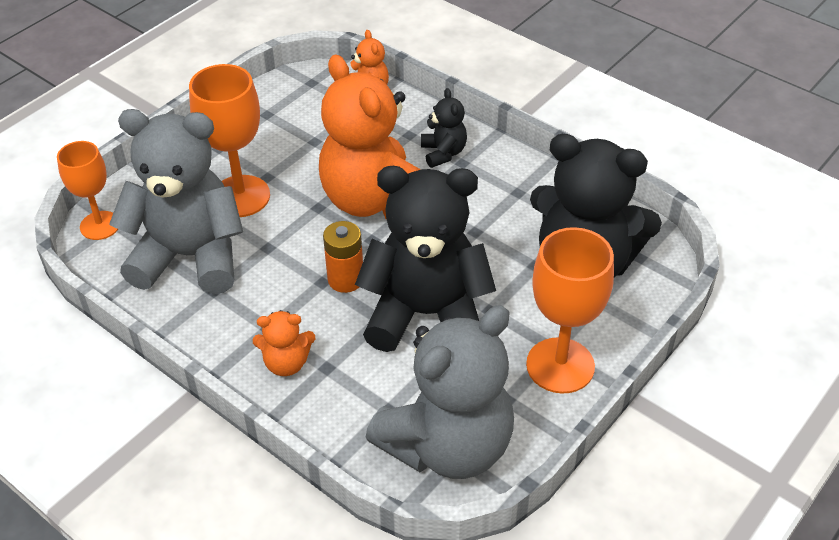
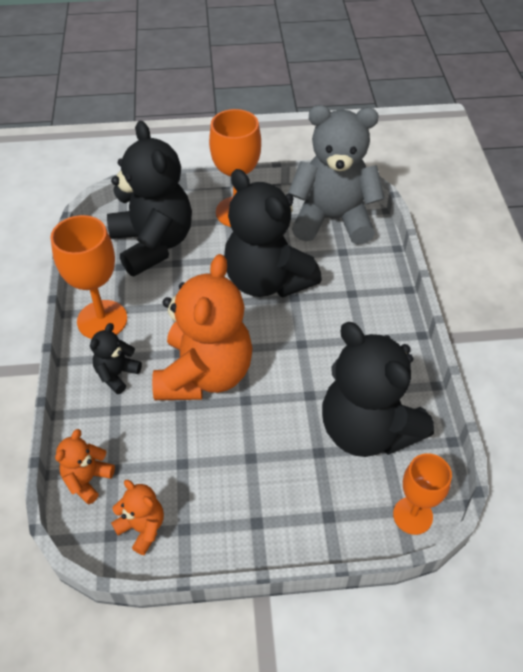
camera: 135 degrees left, 5 degrees up
grey teddy bear [109,109,243,294] -> black teddy bear [322,322,434,457]
orange goblet [189,64,270,217] -> orange goblet moved to [50,215,127,339]
orange teddy bear [253,310,315,376] -> orange teddy bear moved to [111,480,164,555]
orange battery [323,221,363,293] -> none

